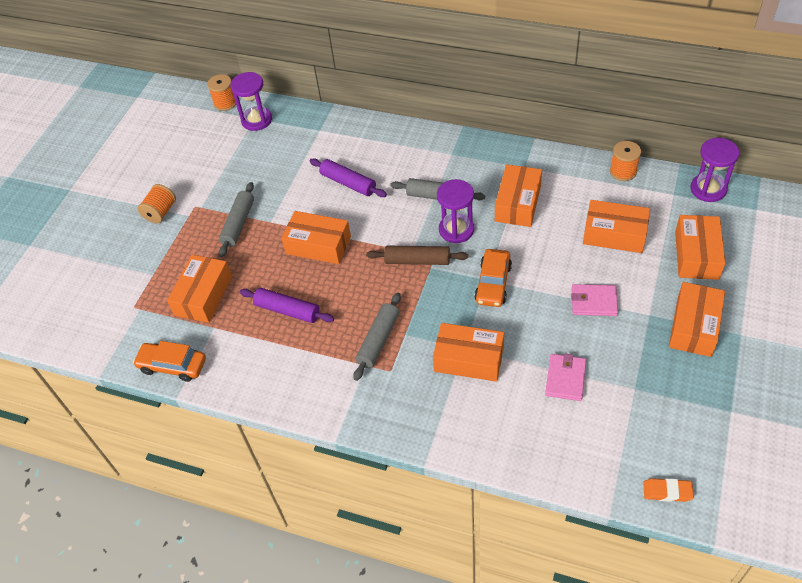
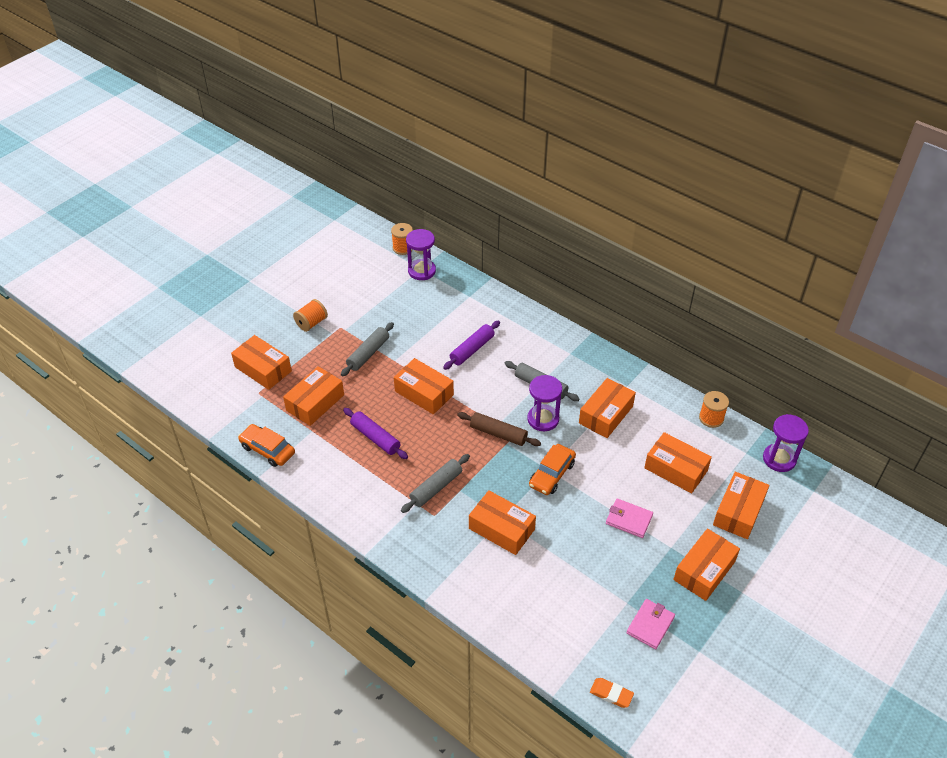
camera: 15 degrees right, 5 degrees down
purple rolling pin [310,158,387,197] -> purple rolling pin turned 75 degrees clockwise [443,321,500,370]
pink wallet [545,353,586,401] -> pink wallet moved to [627,599,675,649]
none -> orange box [231,335,292,390]

